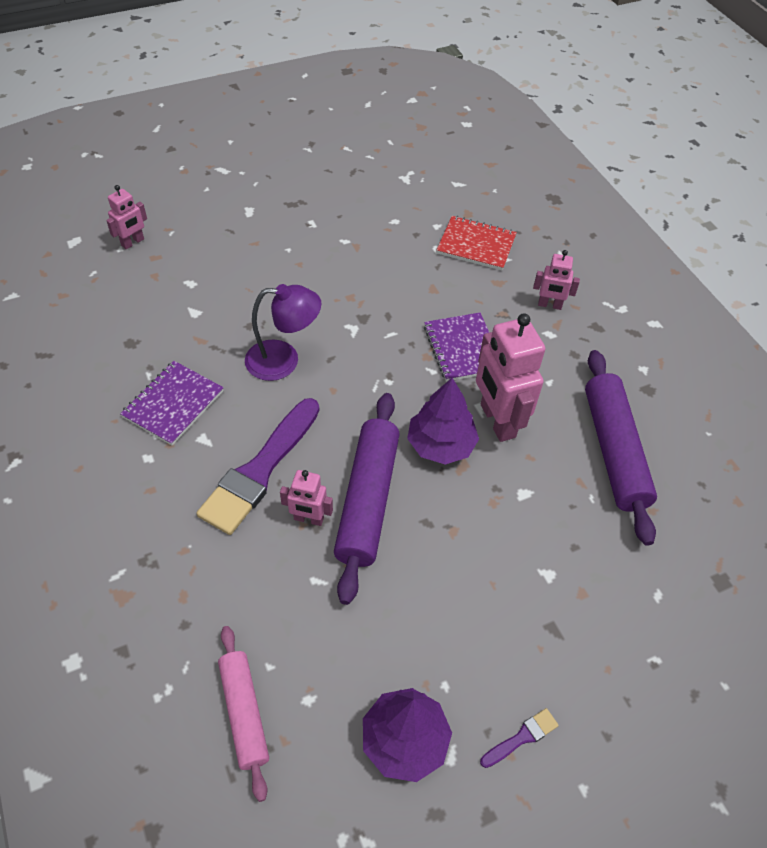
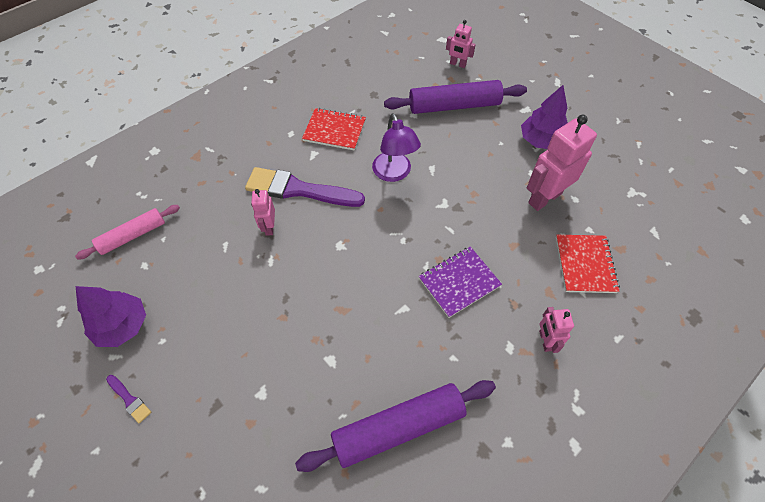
camera: 75 degrees right, 5 degrees up
purple notebook [120,361,224,445] -> red notebook [302,108,366,151]
purple rolling pin [334,393,400,605] -> purple rolling pin moved to [384,80,527,114]
purple tree [407,378,479,464] -> purple tree moved to [521,85,568,149]
pink robot [476,313,545,442] -> pink robot moved to [527,115,597,211]

